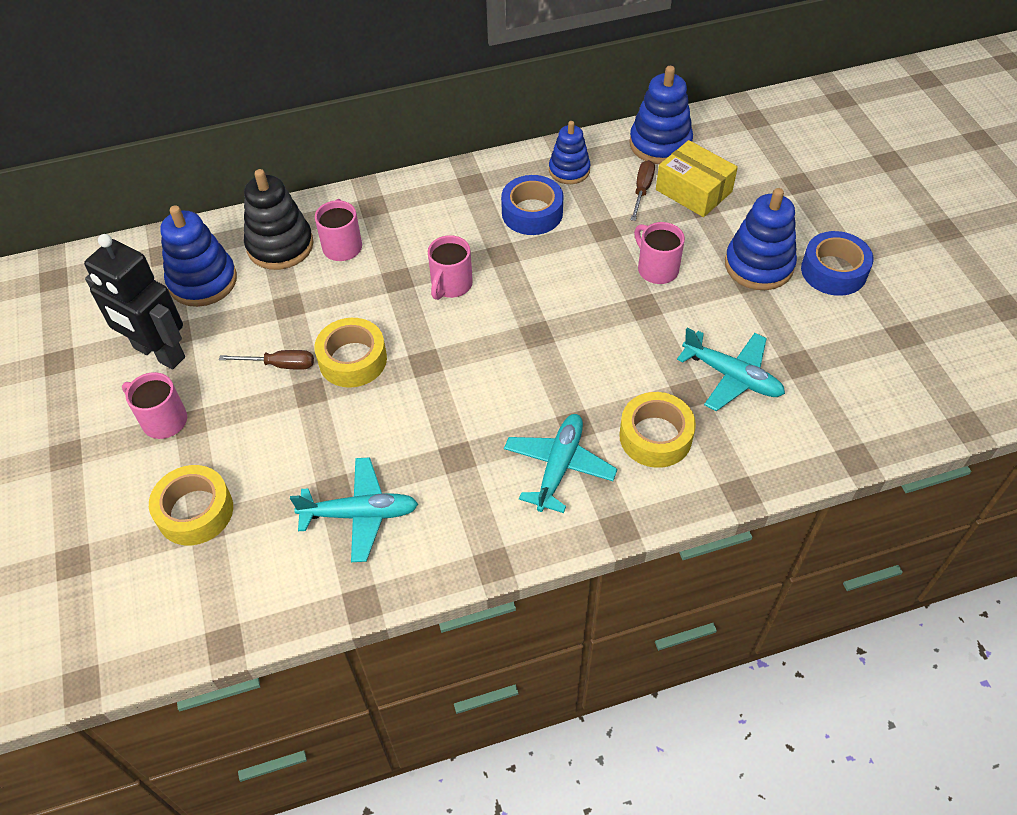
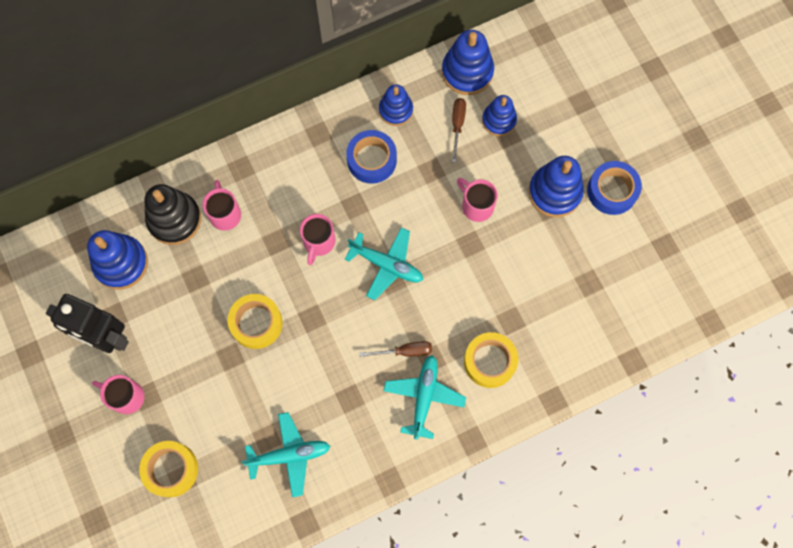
camera: 10 degrees left, 20 degrees up
brown screwdriver [219,350,314,370] -> brown screwdriver moved to [360,341,432,357]
yellow box [656,140,738,217] -> blue stacking toy [482,95,517,136]
turquoise plane [677,328,785,411] -> turquoise plane moved to [345,227,423,300]

